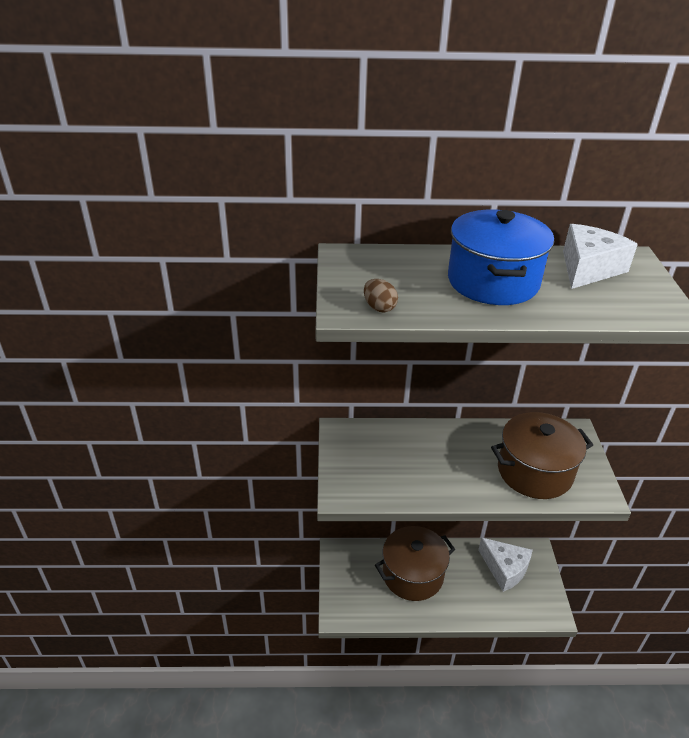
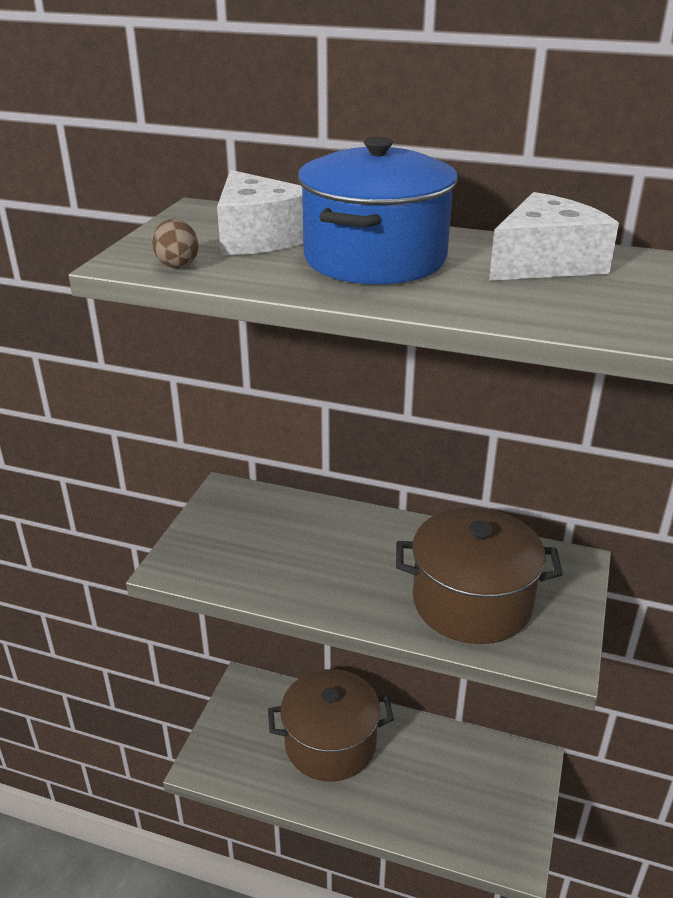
camera: 20 degrees right, 5 degrees down
white cheese [478,537,533,592] -> white cheese moved to [217,170,303,255]

